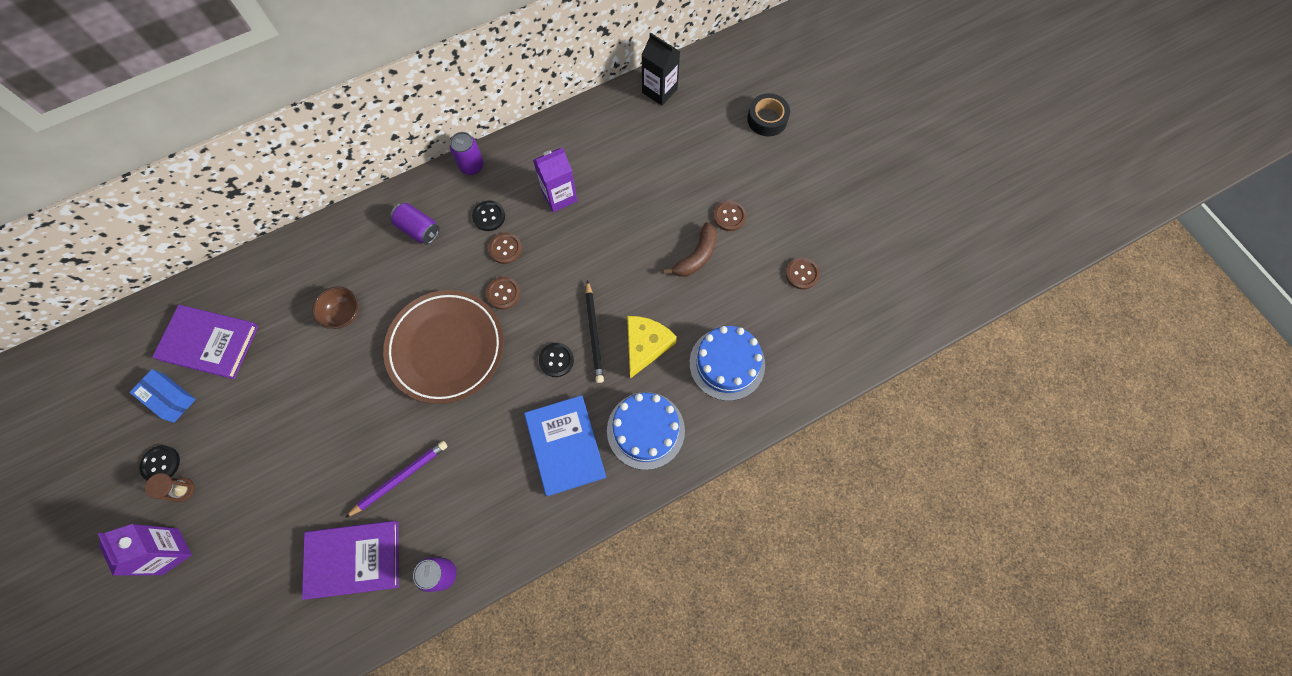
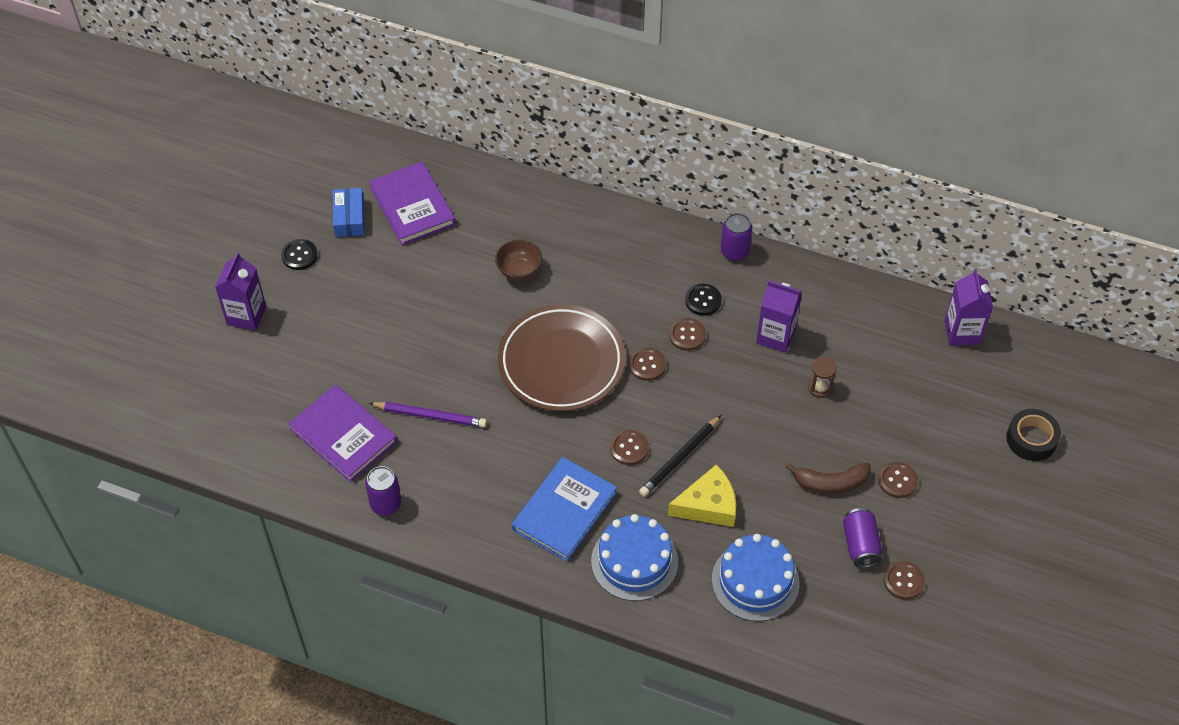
camera: 50 degrees right, 15 degrees down
brown hourglass [145,473,194,502] -> brown hourglass moved to [808,357,837,398]
purple can [390,203,439,244] -> purple can moved to [843,508,882,568]
black button [539,343,574,377] -> brown button [610,430,649,465]
black carton [642,33,680,105] -> purple carton [945,269,993,345]

